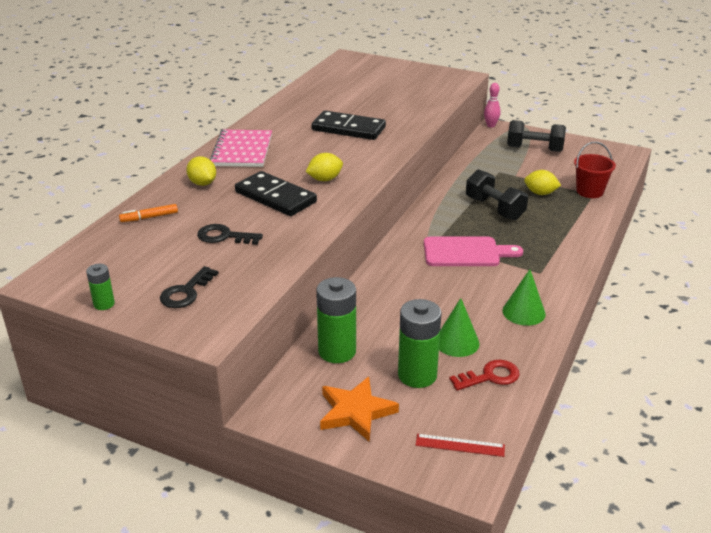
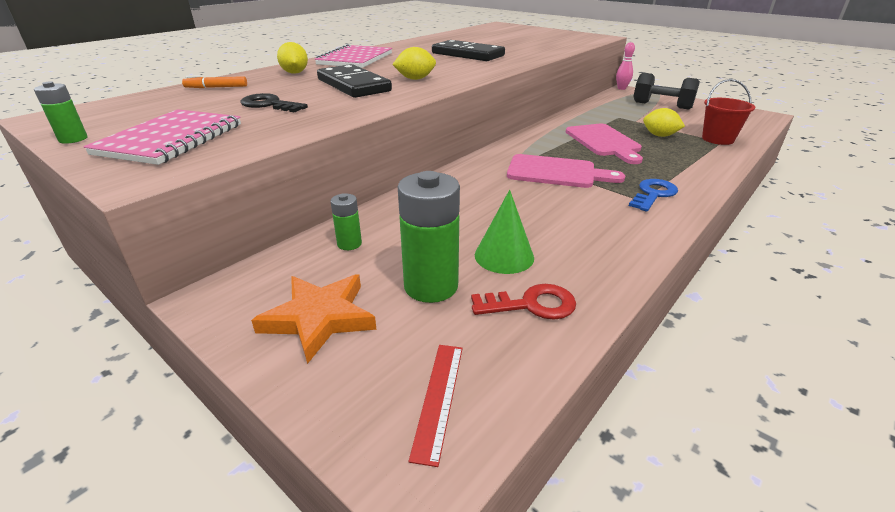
camera: 15 degrees right, 0 degrees up
black key [160,266,219,308] -> pink notebook [83,109,241,165]
green battery [316,277,356,363] -> green battery [330,193,362,250], size x0.51
red ruler [416,434,505,457] -> red ruler turned 75 degrees clockwise [408,345,463,467]
black dumbbell [466,169,528,220] -> pink cutting board [566,124,643,164]
green cone [502,269,546,326] -> none
none -> blue key [629,179,678,212]

